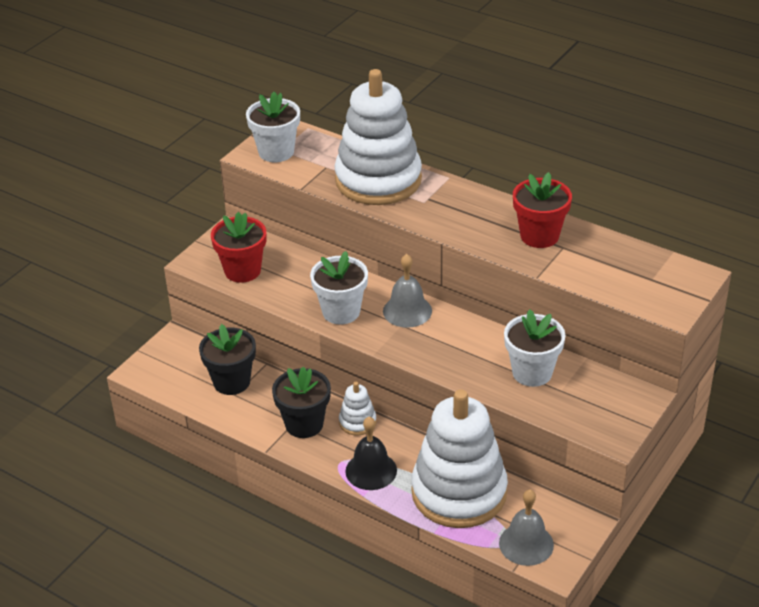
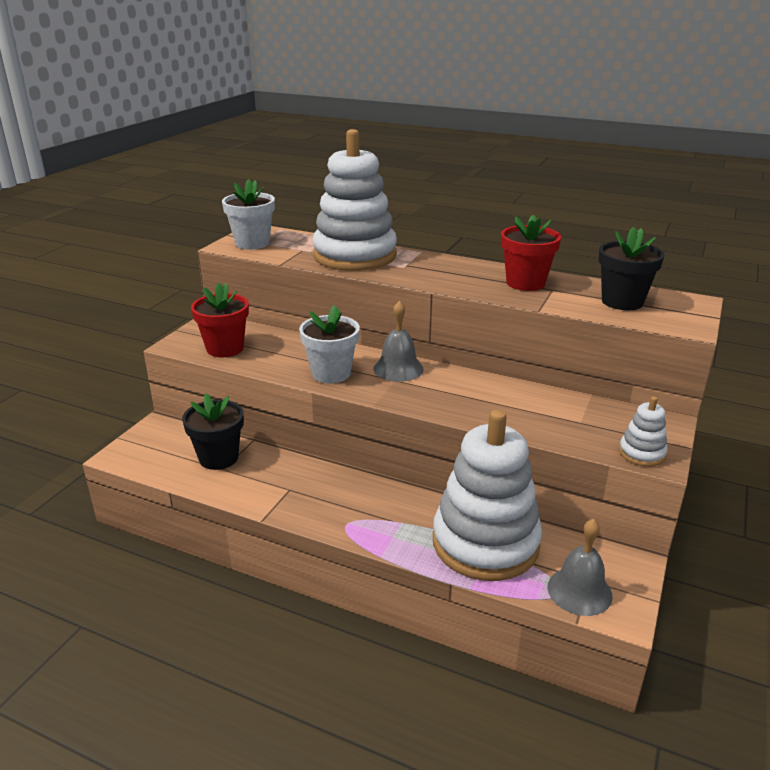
camera: 10 degrees left, 10 degrees down
black flower pot [272,367,331,438] -> black flower pot moved to [598,227,665,310]
white stacking toy [339,382,377,436] -> white stacking toy moved to [619,396,668,467]
black bell [345,417,397,490] -> none
white flower pot [504,309,565,387] -> none

